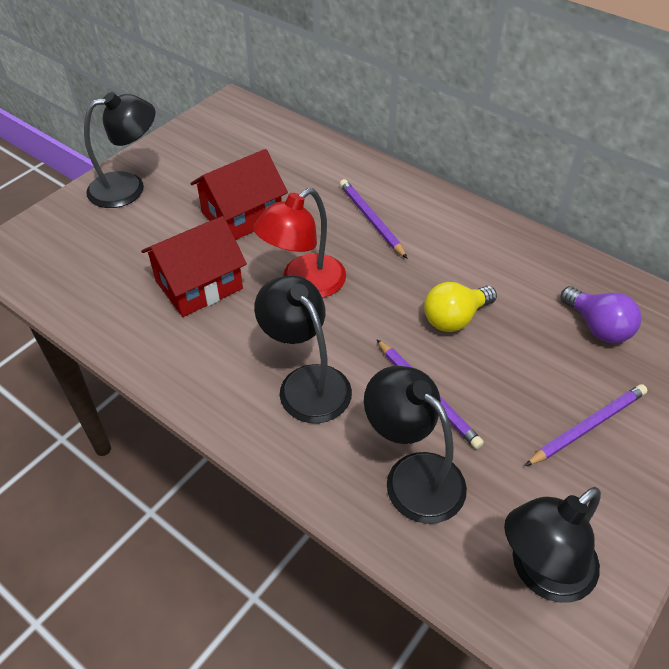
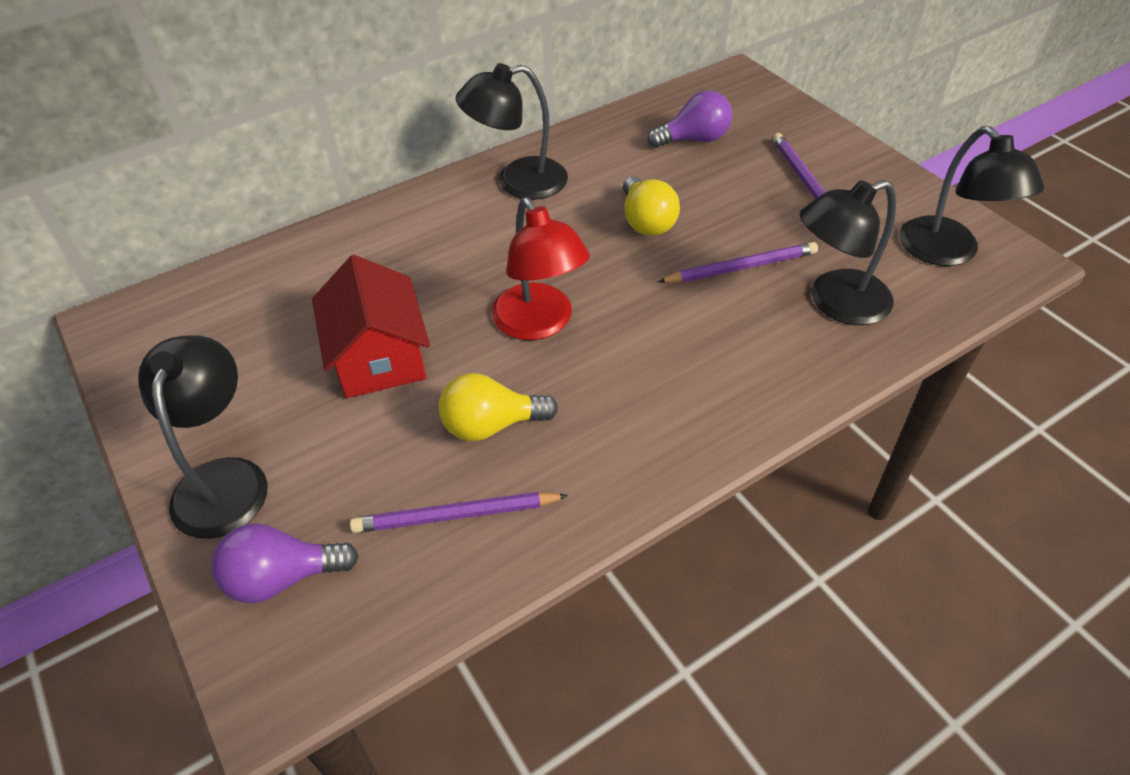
camera: 70 degrees left, 0 degrees up
red house [141,216,247,317] -> yellow light bulb [439,373,558,441]
black lamp [254,275,352,423] -> black lamp moved to [455,63,568,200]
purple pencil [340,179,408,259] -> purple pencil moved to [350,492,569,533]
none -> purple light bulb [211,523,359,603]

